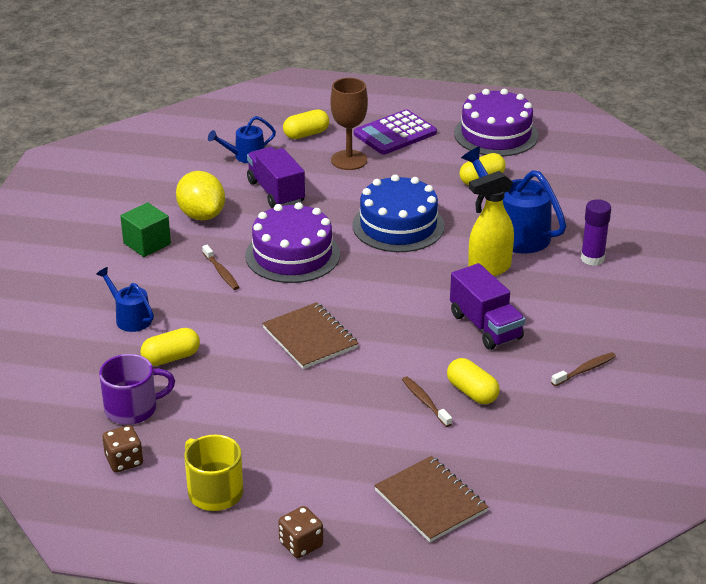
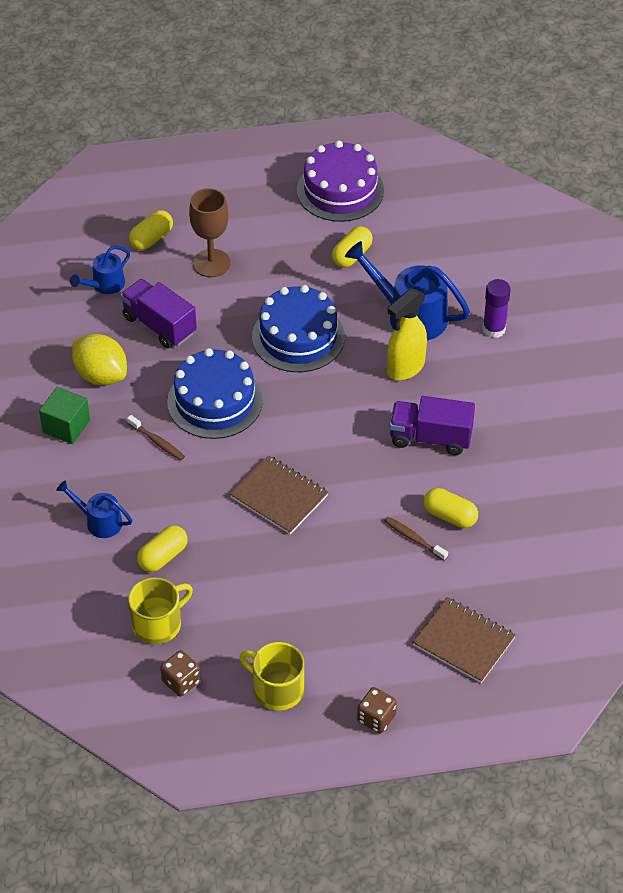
camera: 20 degrees left, 15 degrees up
purple mug [99,354,175,425] -> yellow mug [129,577,193,644]
purple cake [245,202,340,283] -> blue cake [167,348,263,439]
purple calculator [354,109,437,154] -> none
purple truck [450,263,525,350] -> purple truck turned 150 degrees clockwise [389,396,475,455]
brown toothbrush [551,352,616,386] -> none

